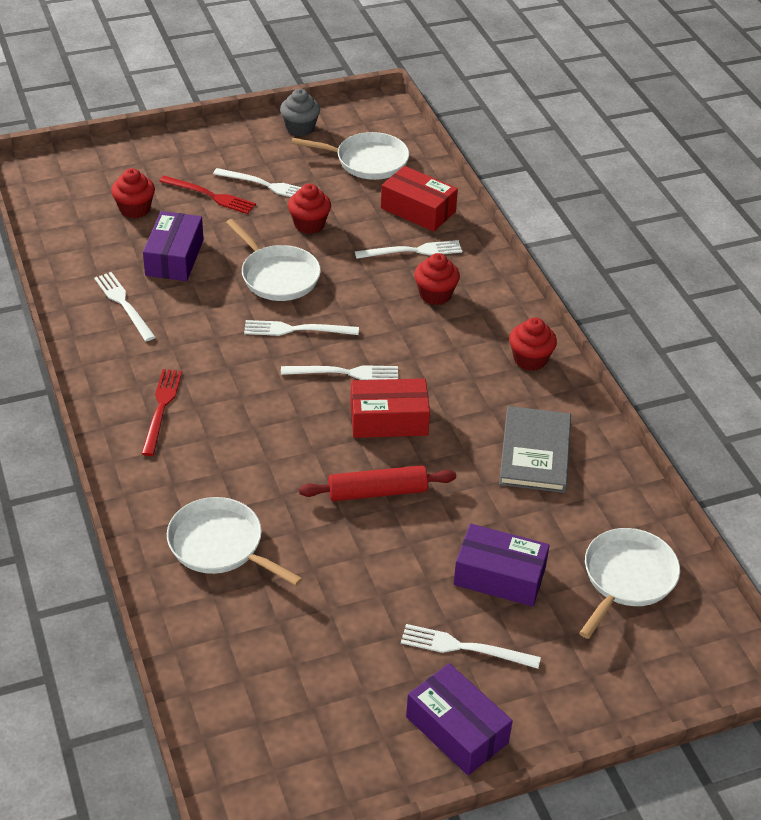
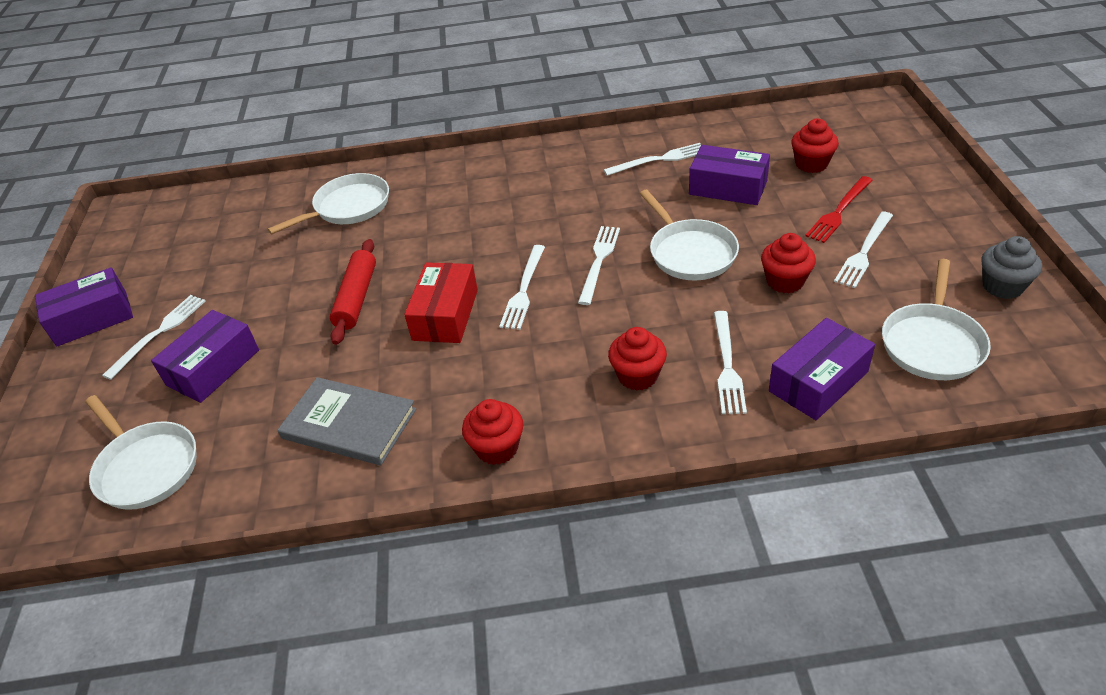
camera: 110 degrees right, 0 degrees up
red fork [141,369,182,456] -> none
white pan [226,219,321,301] -> white pan turned 90 degrees counterclockwise [640,190,739,280]
red box [381,166,458,232] -> purple box [769,318,875,420]

